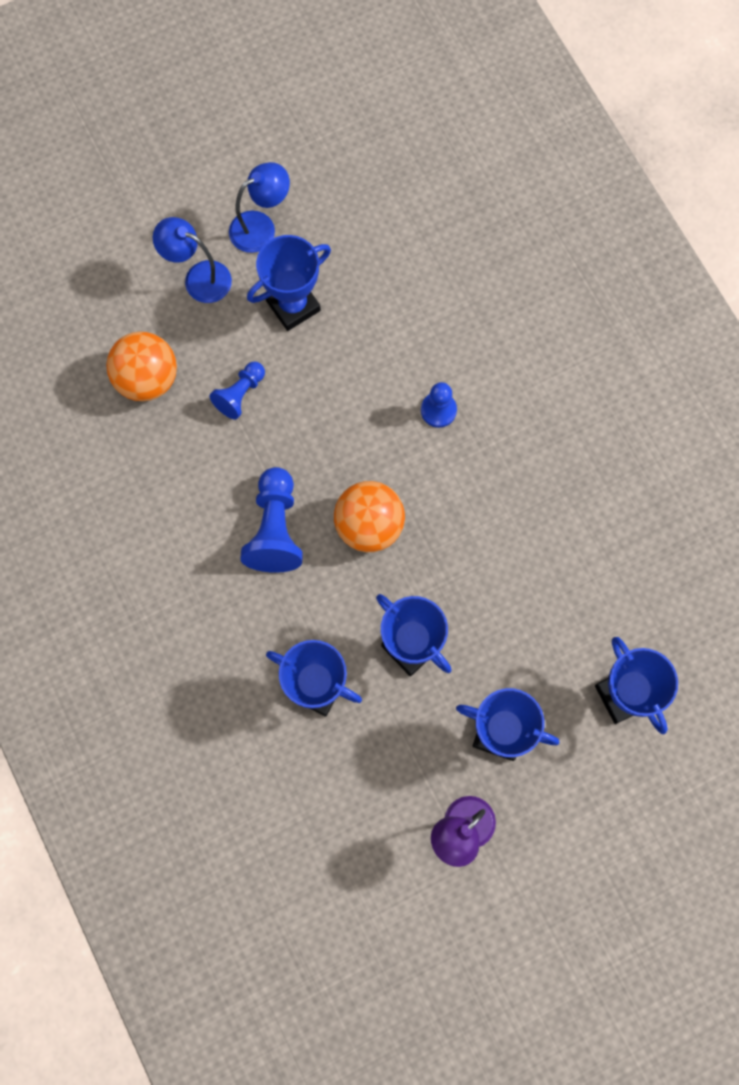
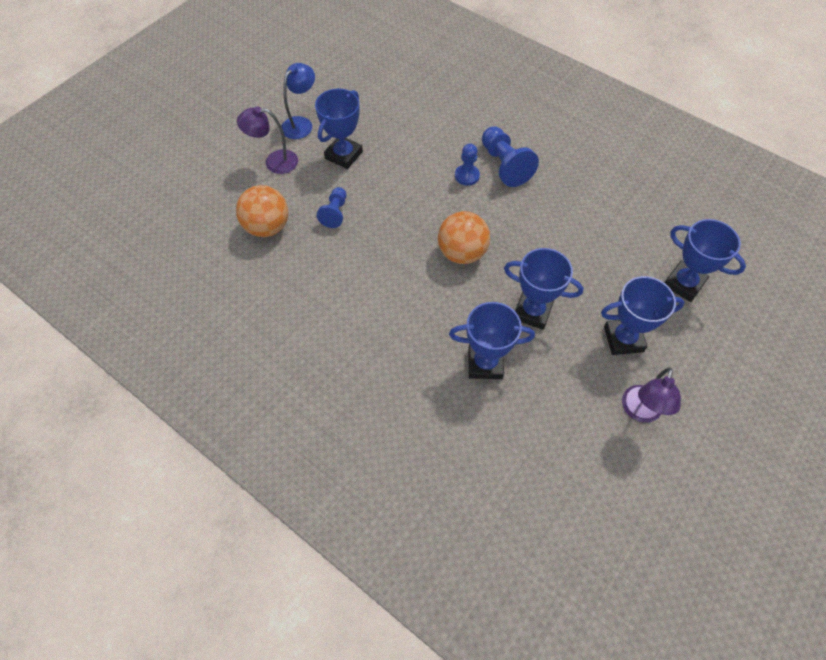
camera: 25 degrees left, 15 degrees down
blue lamp [153,217,232,303] -> purple lamp [237,106,298,174]
blue pawn [240,467,303,573] -> blue pawn moved to [482,126,539,187]

